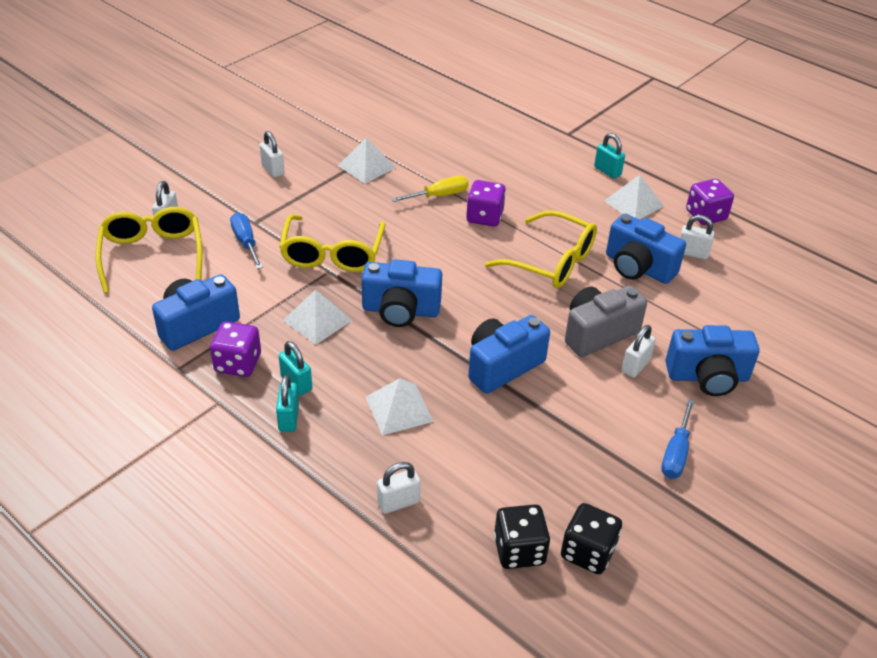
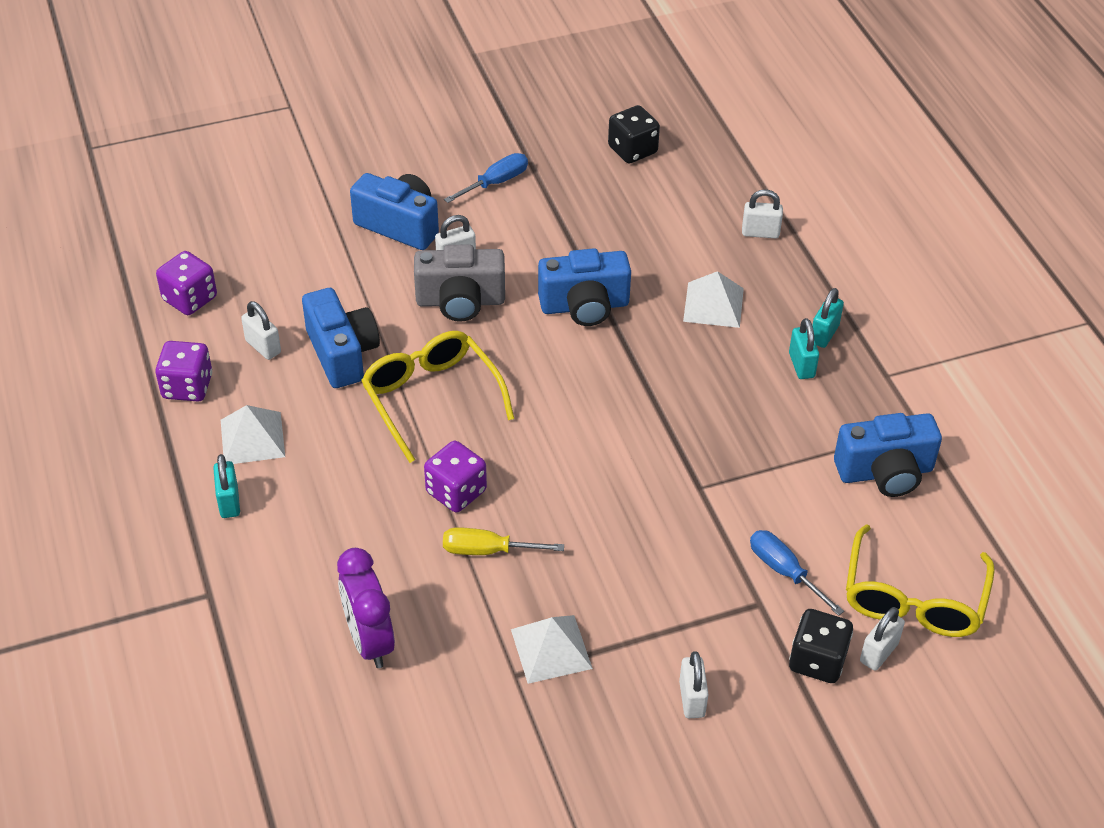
camera: 150 degrees left, 5 degrees up
purple dice [210,321,261,377] -> purple dice moved to [156,251,217,315]
blue screwdriver [230,212,263,269] -> blue screwdriver turned 135 degrees clockwise [750,530,844,616]
yellow glasses [279,214,386,272] -> none
white pyramid [283,290,352,345] -> none
blue camera [361,259,442,327] -> none
black dice [494,504,550,569] -> black dice moved to [789,609,853,683]
none -> purple clock [337,548,395,668]

